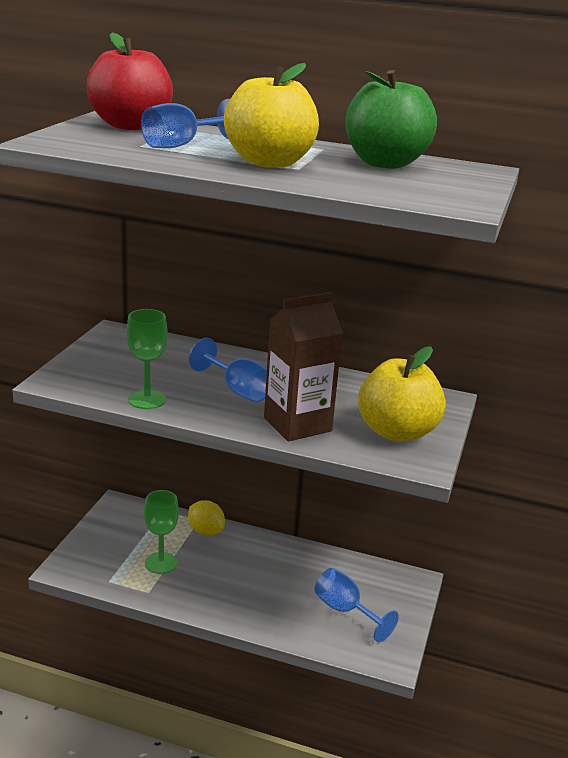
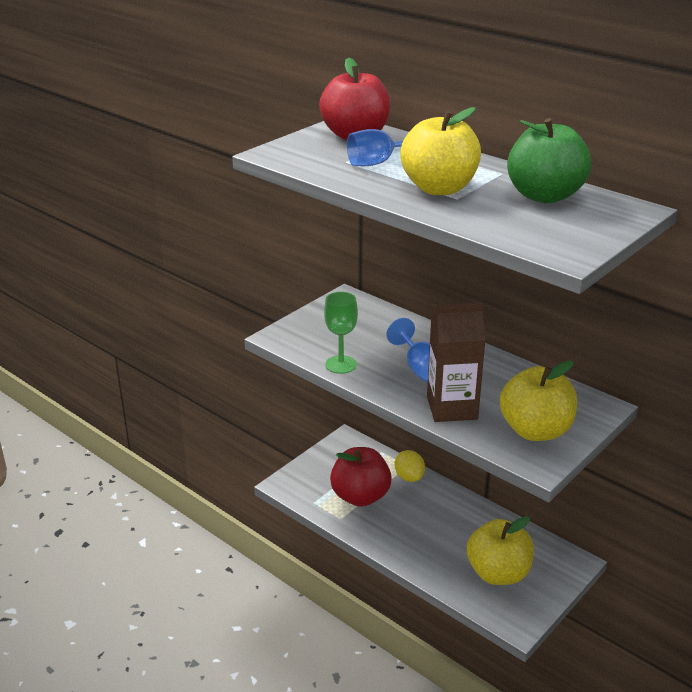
camera: 25 degrees right, 5 degrees up
green goblet [144,490,179,574] -> red apple [330,447,392,507]
blue goblet [315,568,399,642] -> yellow apple [467,516,534,585]

